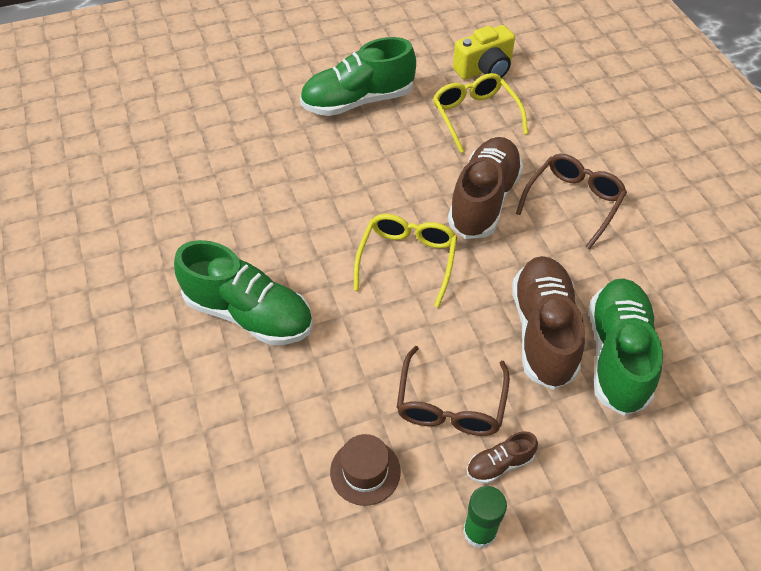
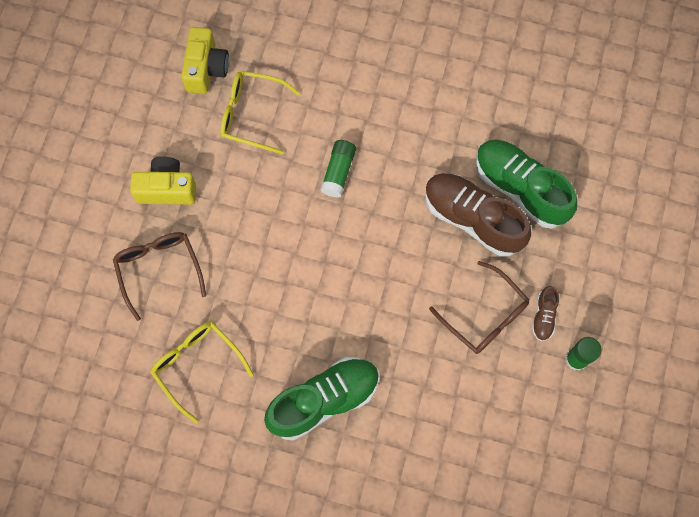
camera: 55 degrees left, 20 degrees up
green shoe [300,37,416,116] -> yellow camera [130,157,196,204]
brown hat [330,434,401,506] -> none
yellow glasses [354,214,457,307] -> yellow glasses moved to [150,322,254,423]
brown shoe [448,137,523,239] -> green glue stick [320,140,356,198]
brown glasses [516,154,627,250] -> brown glasses moved to [113,232,206,321]

